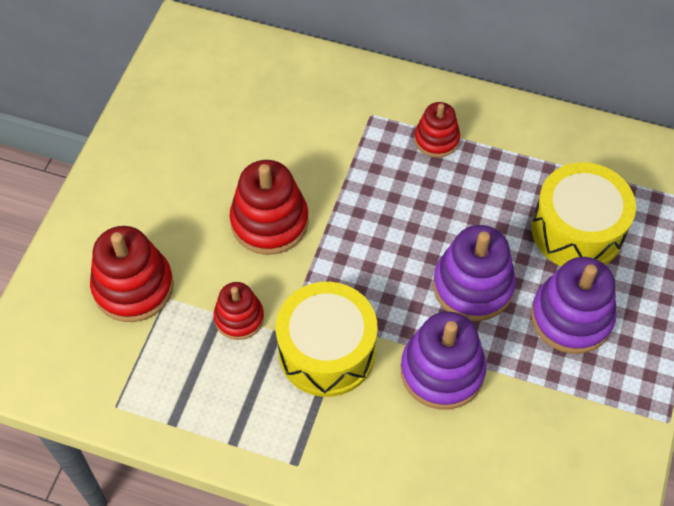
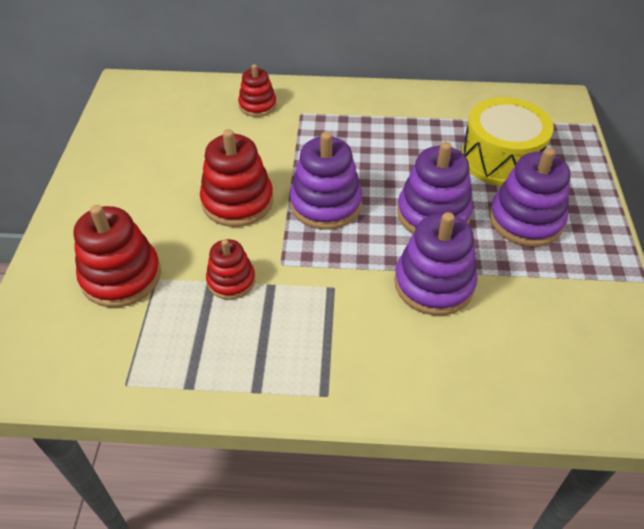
camera: 15 degrees left, 10 degrees down
yellow drum [276,282,378,397] -> none
red stacking toy [414,102,460,158] -> red stacking toy moved to [238,64,277,117]
none -> purple stacking toy [289,132,362,230]

